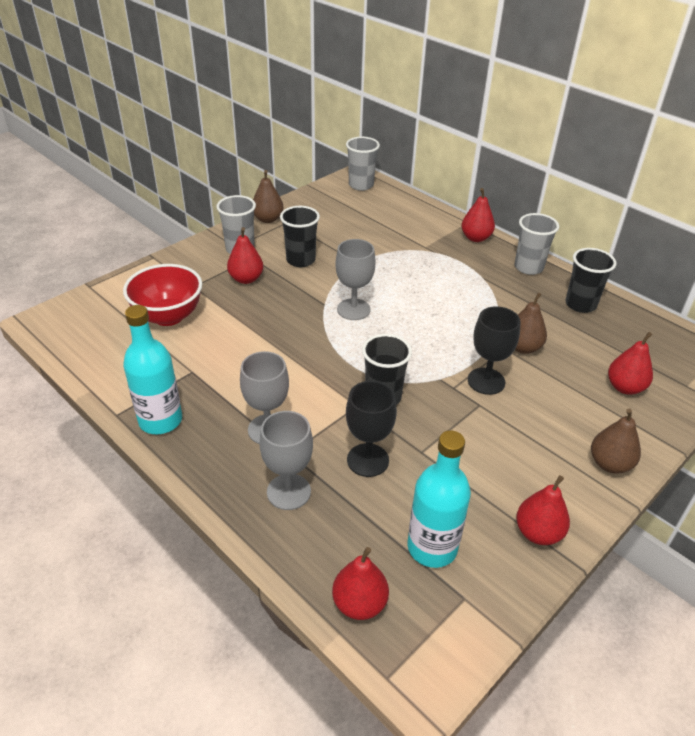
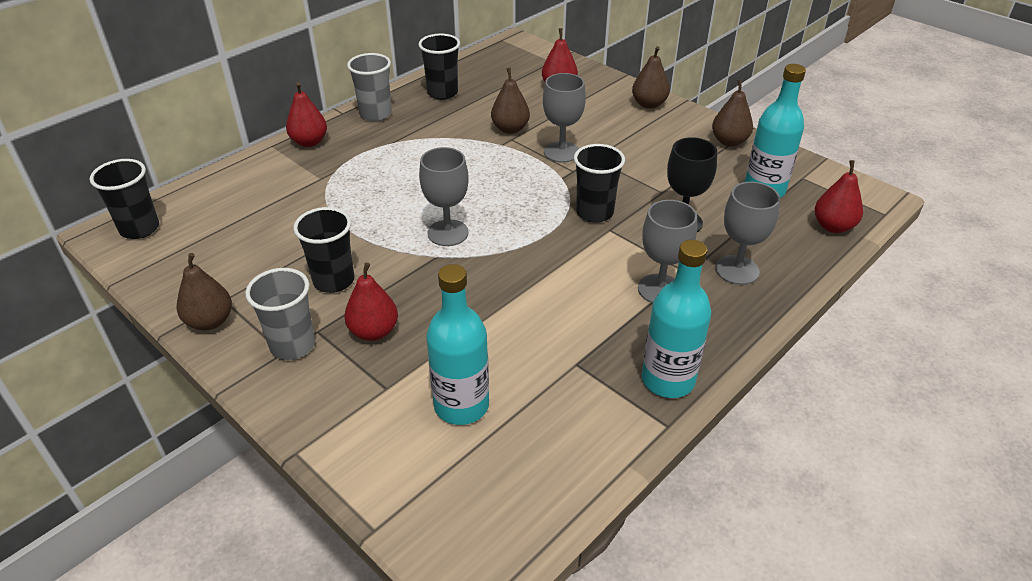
camera: 90 degrees left, 0 degrees up
red bowl [123,264,202,326] -> turquoise bottle [426,264,489,425]
grey cup [346,137,380,191] -> black cup [90,159,159,239]
black goblet [468,306,521,395] -> grey goblet [543,73,586,163]
red pear [516,475,570,545] -> brown pear [712,79,753,146]

